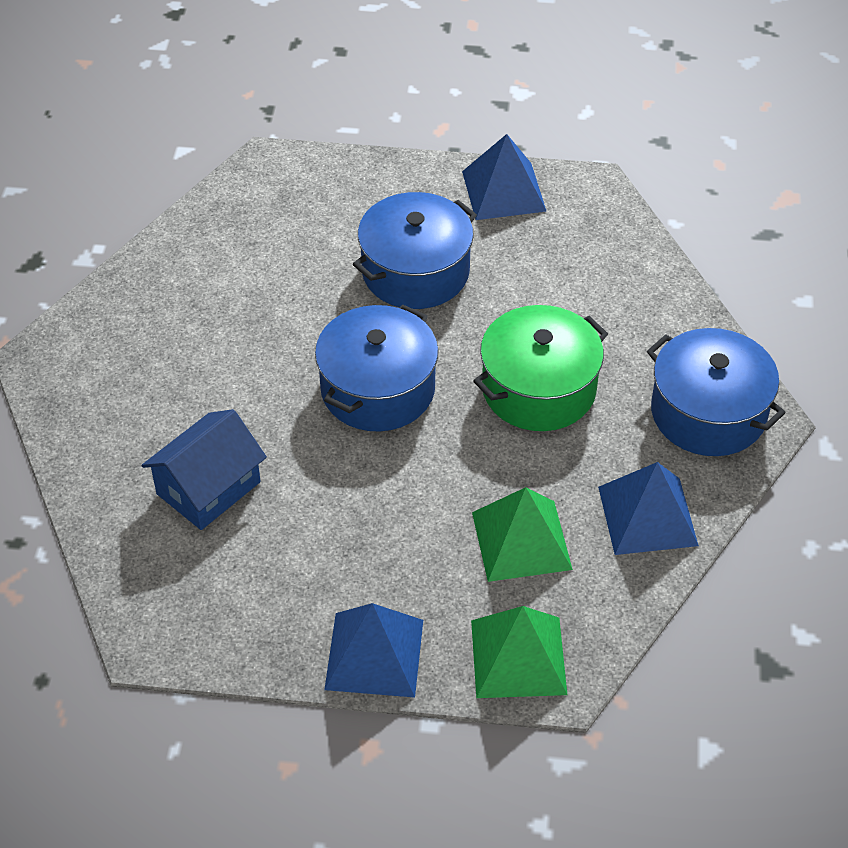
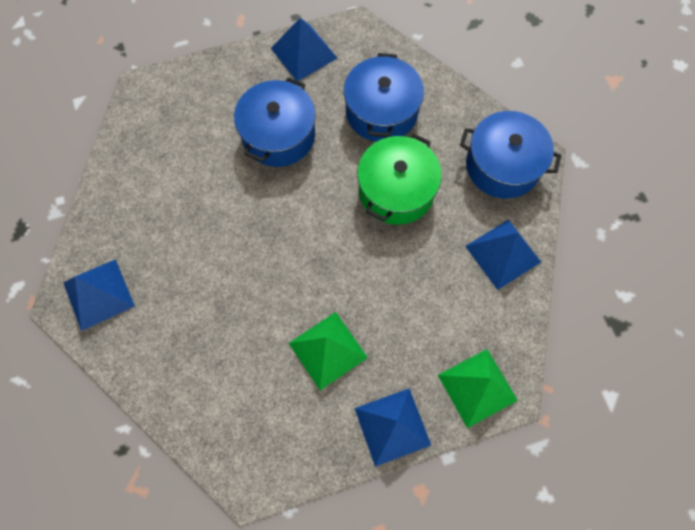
camera: 25 degrees left, 20 degrees up
blue house [141,409,267,530] -> none
blue pot [315,305,439,432] -> blue pot moved to [344,53,424,142]
green pyramid [472,487,573,582] -> green pyramid moved to [289,312,368,390]
none -> blue pyramid [64,259,135,331]

